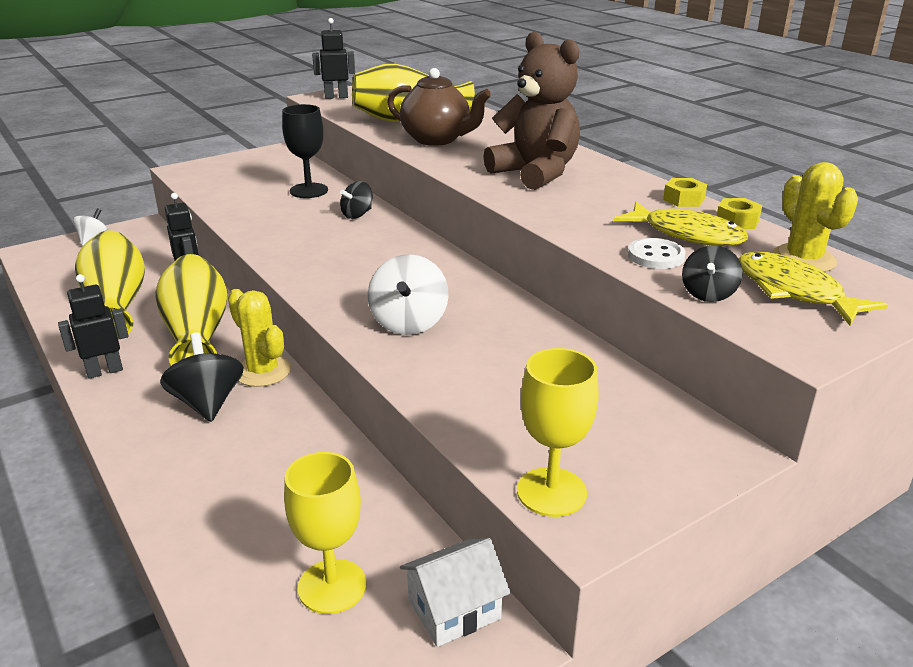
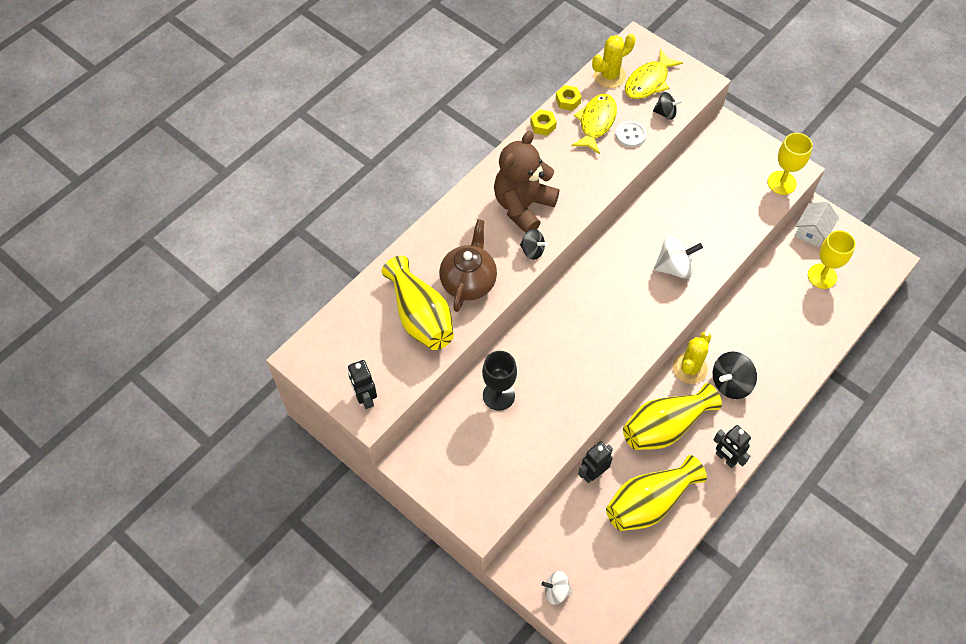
camera: 105 degrees left, 30 degrees up
black spinning top [340,181,372,219] -> black spinning top moved to [520,229,548,260]
white house [400,538,511,647] -> white house turned 75 degrees clockwise [795,202,839,248]

